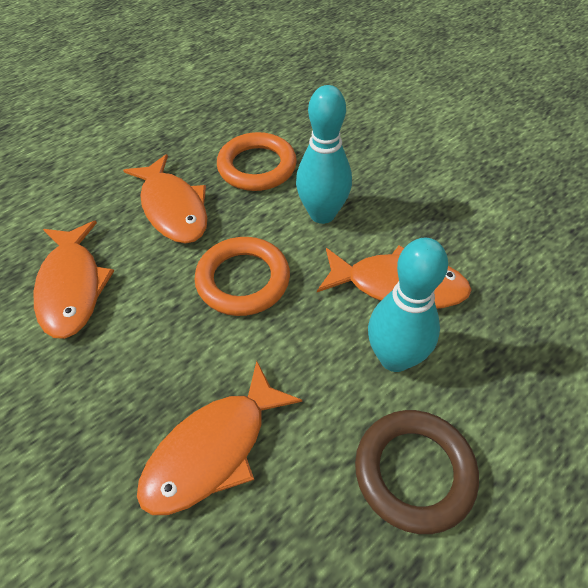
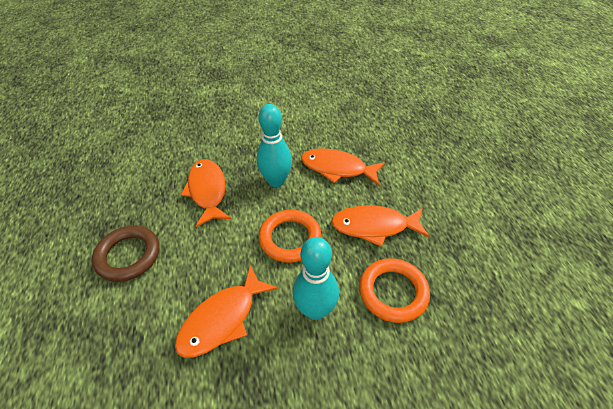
camera: 120 degrees right, 5 degrees down
turquoise bowling pin [368,238,448,372] -> turquoise bowling pin moved to [257,104,292,187]

